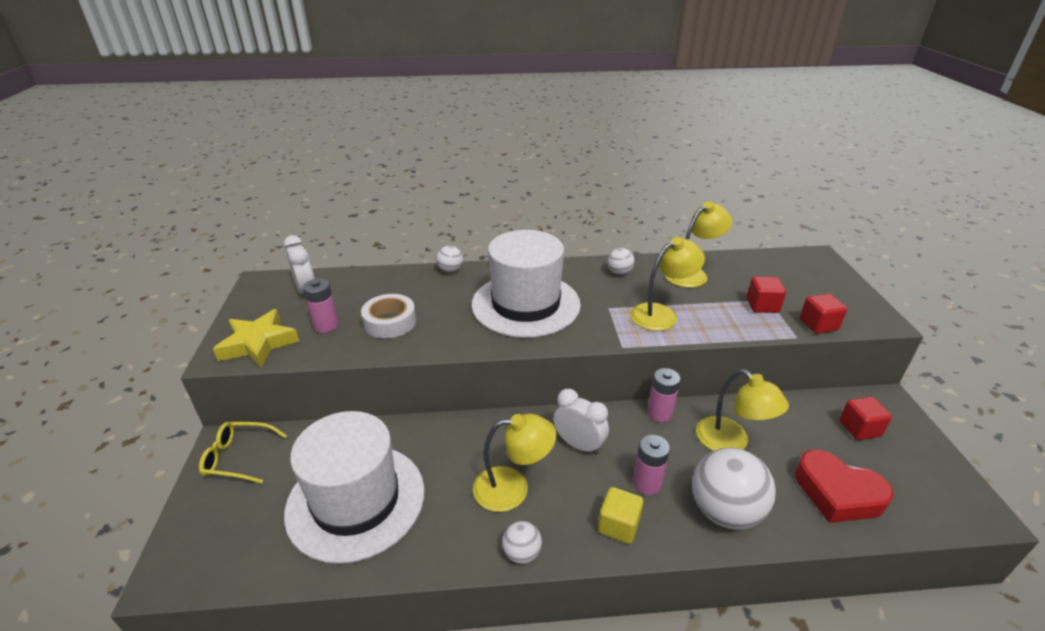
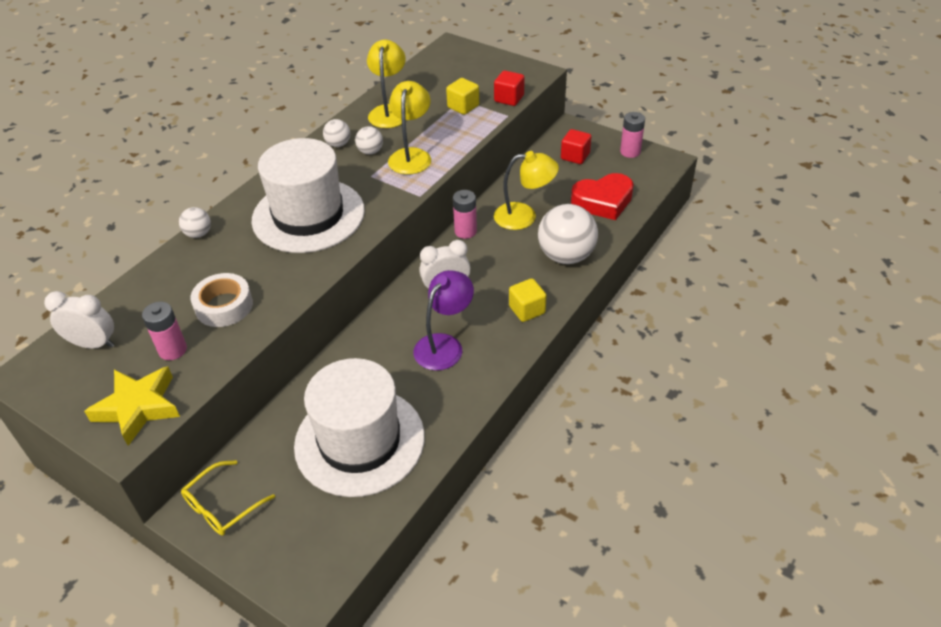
camera: 50 degrees left, 10 degrees up
yellow lamp [473,413,557,512] -> purple lamp [413,270,474,371]
white ball [502,521,542,564] -> white ball moved to [355,126,383,155]
pink battery [633,435,670,495] -> pink battery moved to [620,112,645,158]
red cube [747,276,786,313] -> yellow cube [446,78,479,115]

